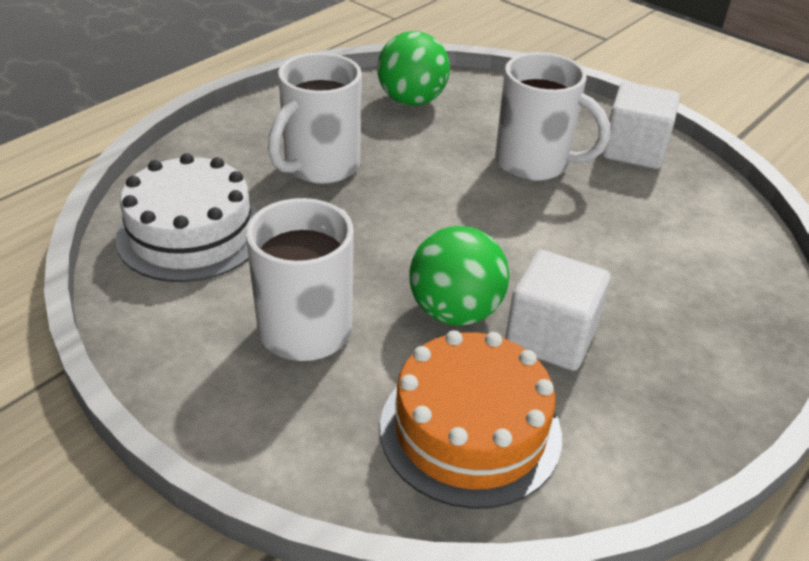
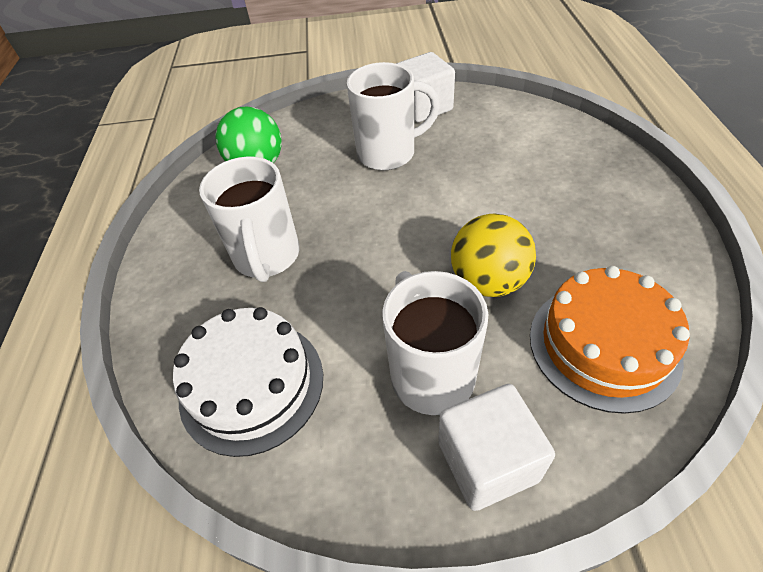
camera: 40 degrees left, 10 degrees up
green ball [409,226,509,326] -> yellow ball [451,214,536,297]
white cube [505,250,611,371] -> white cube moved to [438,384,555,511]

